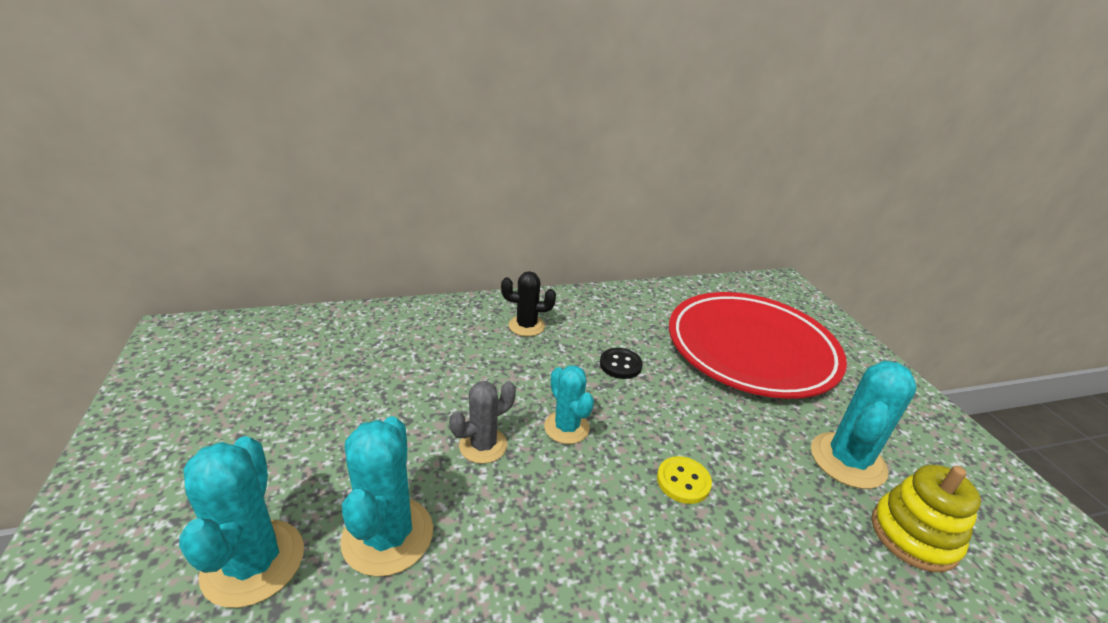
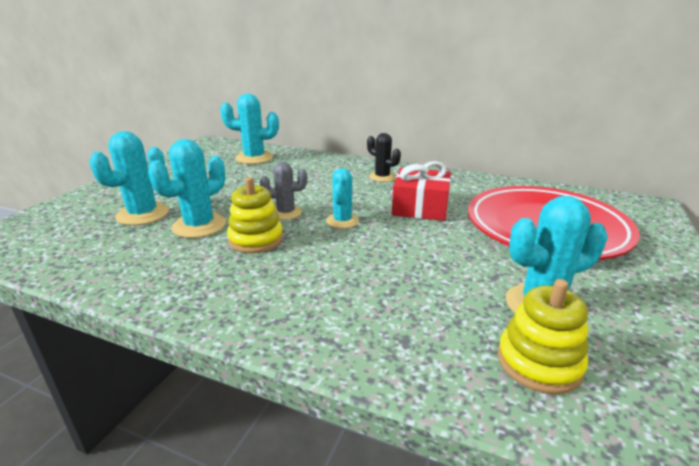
camera: 40 degrees right, 5 degrees down
black button [600,348,643,379] -> red gift [392,161,451,221]
yellow button [657,456,712,504] -> none
none -> turquoise cactus [220,94,279,164]
none -> yellow stacking toy [227,177,283,253]

